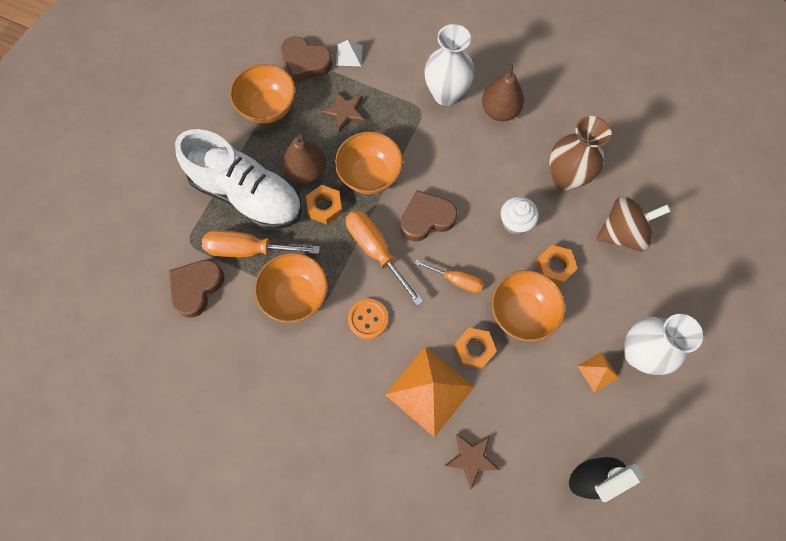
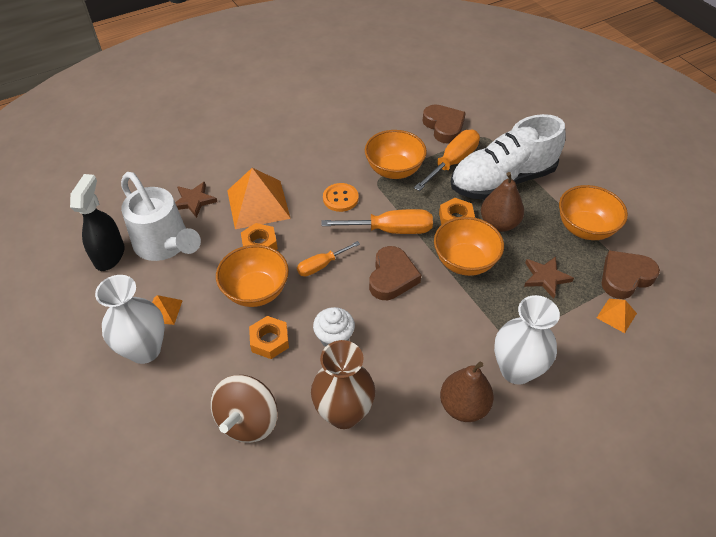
camera: 125 degrees right, 20 degrees down
white pyramid [336,40,363,66] -> orange pyramid [597,299,637,333]
none -> white watering can [121,172,201,261]

